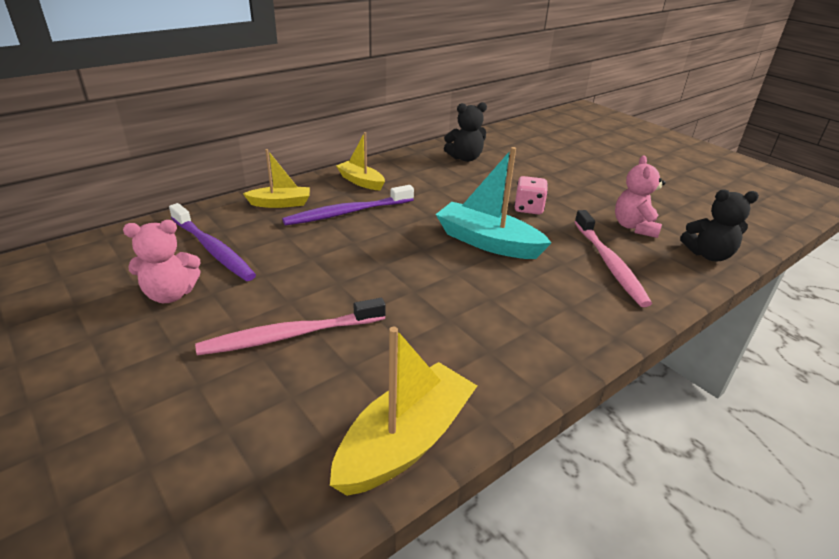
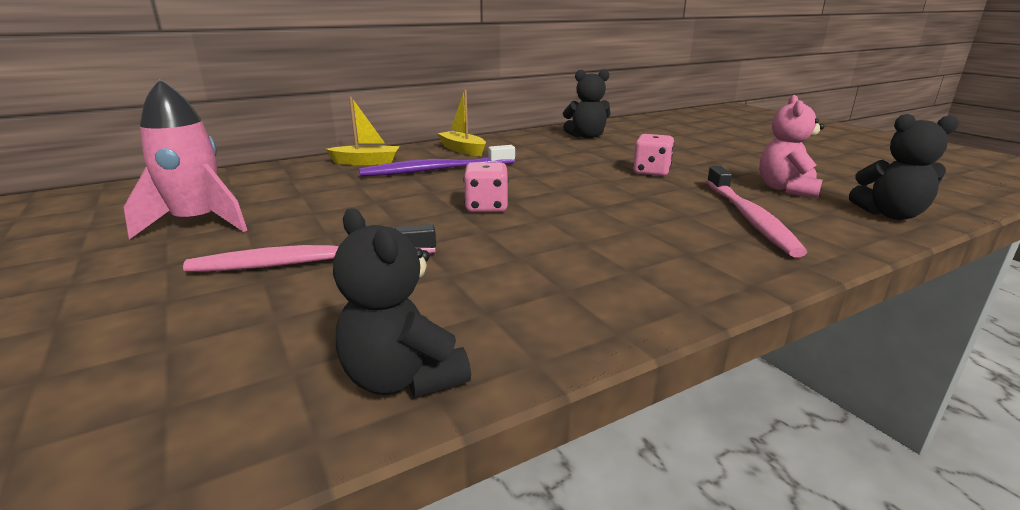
camera: 10 degrees right, 10 degrees down
pink teddy bear [123,220,201,303] -> pink rocket [123,79,247,240]
purple toothbrush [169,203,256,281] -> none
yellow boat [330,327,477,496] -> black teddy bear [333,208,471,397]
turquoise boat [436,147,552,259] -> none
none -> pink dice [464,162,509,212]

